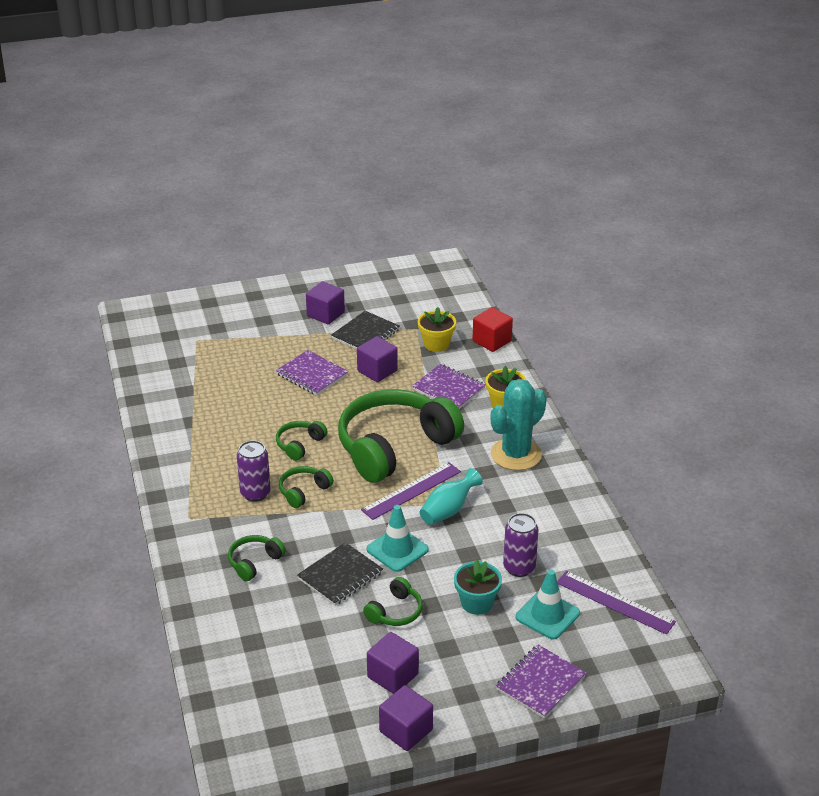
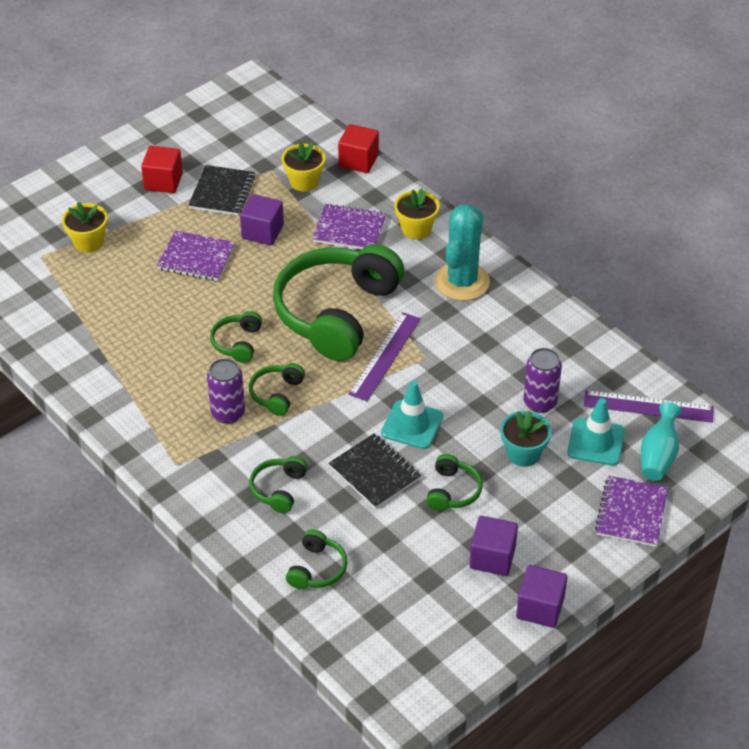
camera: 25 degrees left, 10 degrees up
black notebook [297,542,383,606] -> black notebook turned 60 degrees counterclockwise [329,434,421,509]
purple cube [306,281,345,324] -> red cube [141,146,183,193]
turquoise vase [419,468,483,525] -> turquoise vase moved to [641,402,682,481]
none -> yellow flower pot [62,202,108,253]
none -> green headphones [286,529,347,589]

